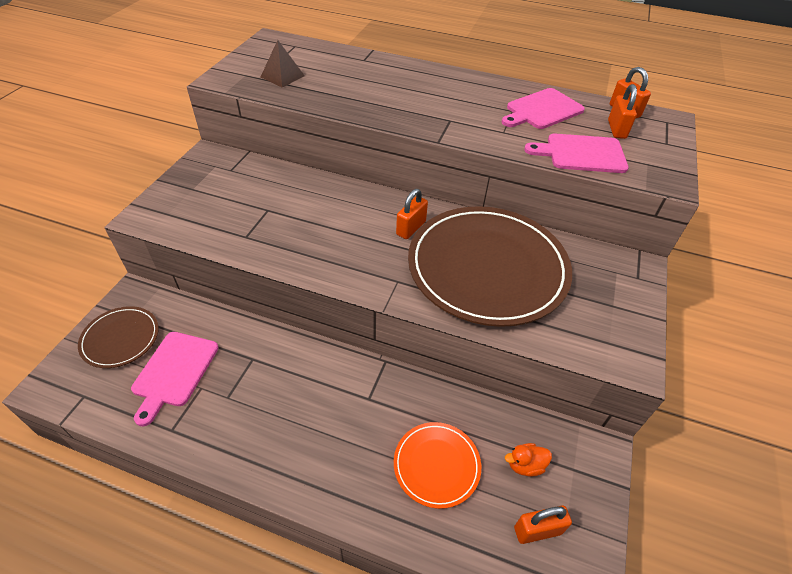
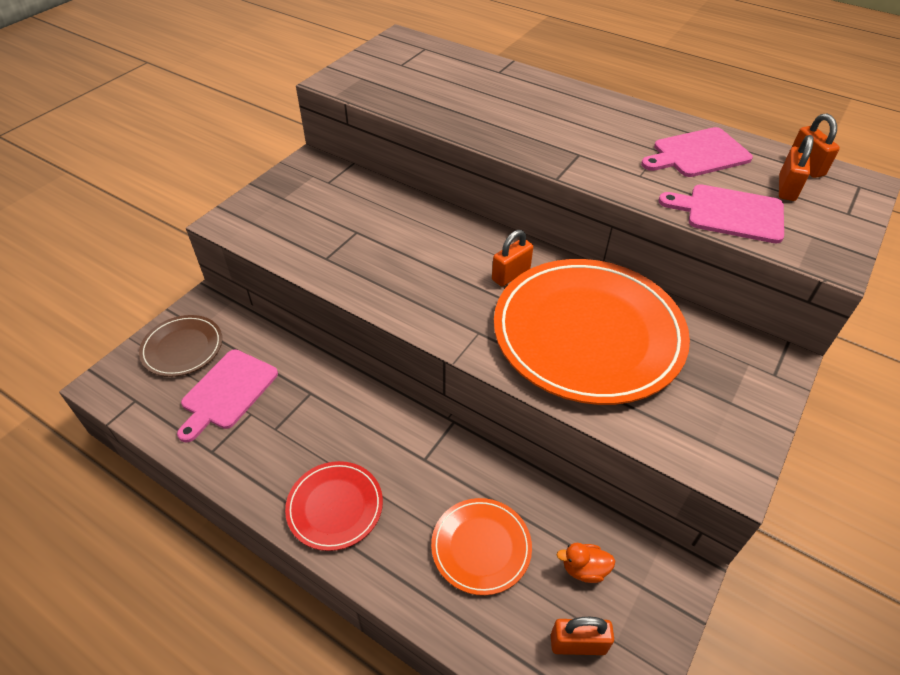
camera: 15 degrees right, 0 degrees up
brown pyramid [261,40,305,88] -> none
brown plate [408,206,572,327] -> orange plate [494,259,690,405]
none -> red plate [285,461,383,551]

